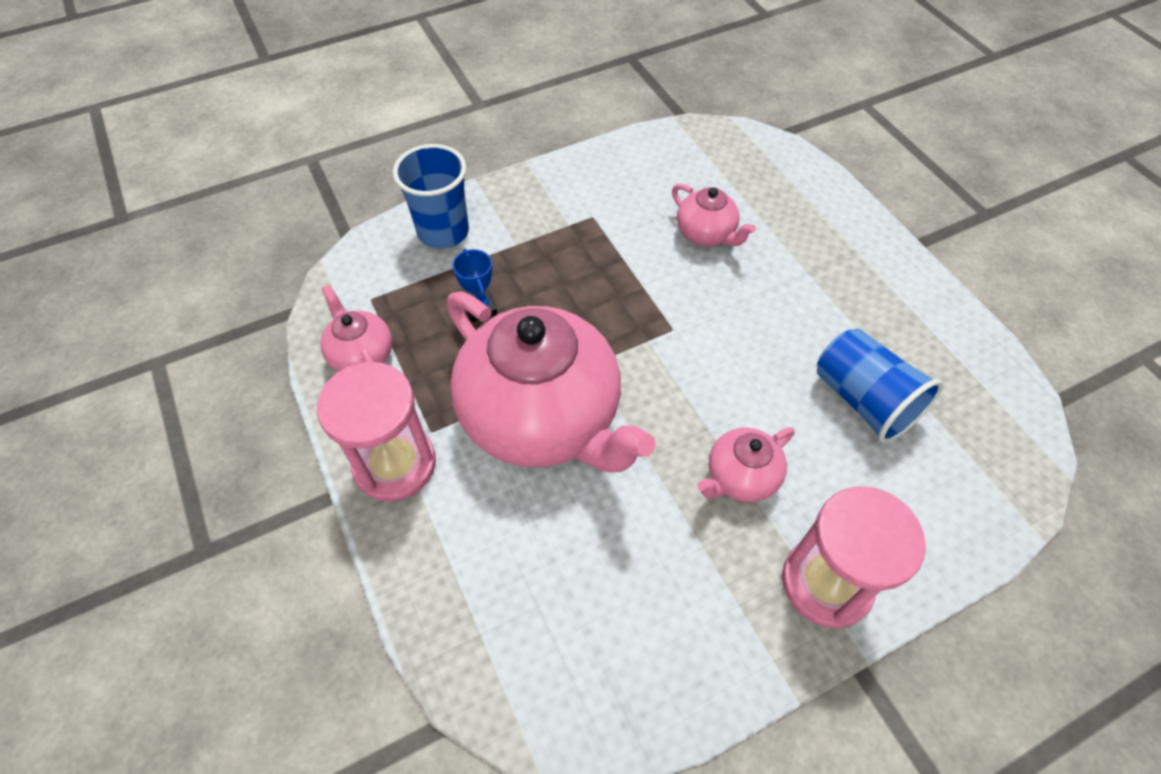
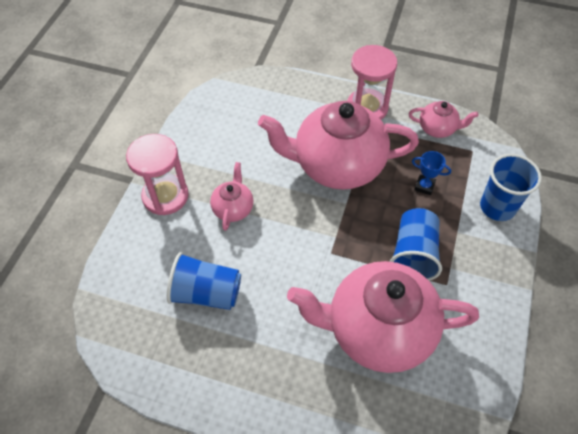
camera: 135 degrees right, 0 degrees up
pink teapot [672,184,756,246] -> pink teapot [287,261,479,373], size x2.23
none -> blue cup [390,208,442,281]

